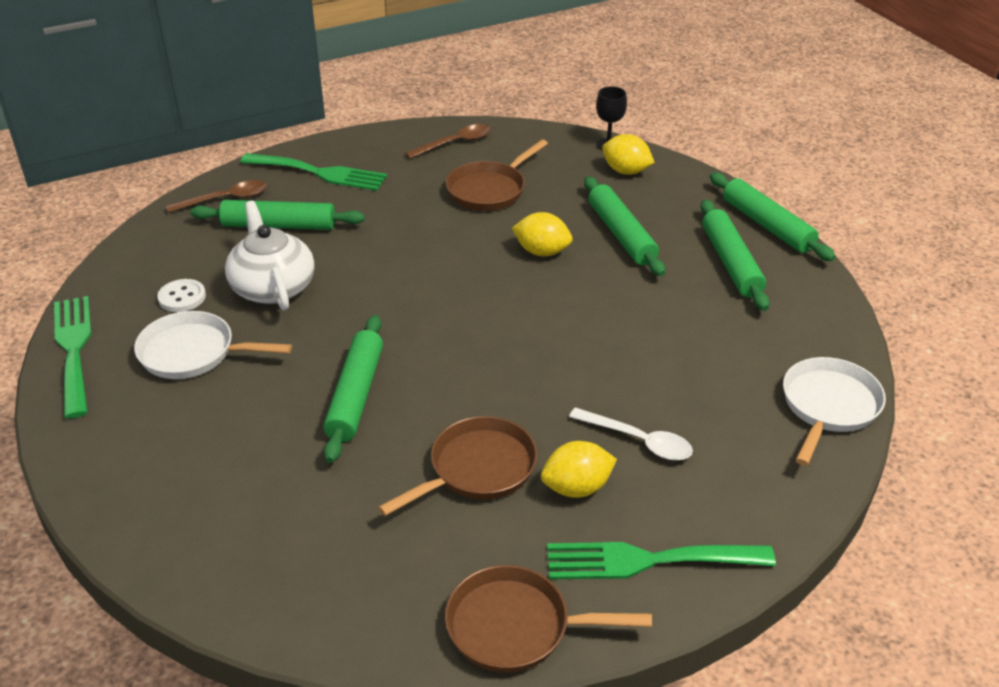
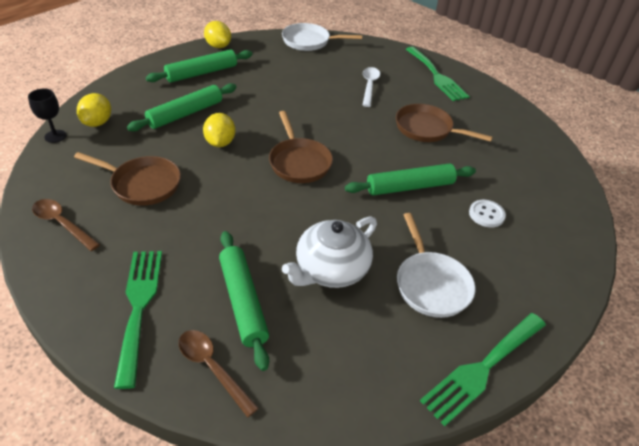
camera: 115 degrees left, 5 degrees up
white button [157,279,206,312] -> white button moved to [469,200,506,227]
brown pan [445,565,652,672] -> brown pan moved to [269,111,333,183]
yellow lemon [541,441,617,498] -> yellow lemon moved to [204,21,231,48]
green rolling pin [710,173,836,261] -> none

